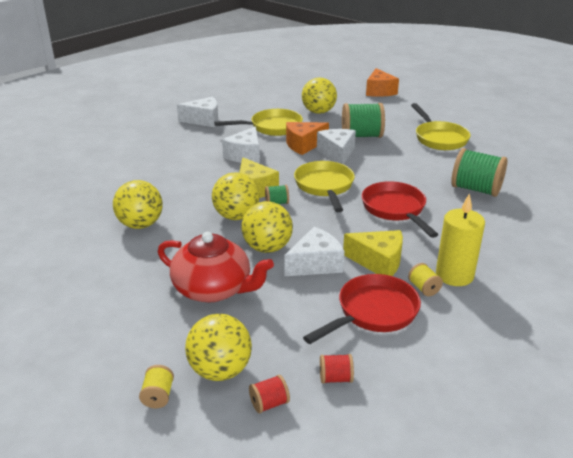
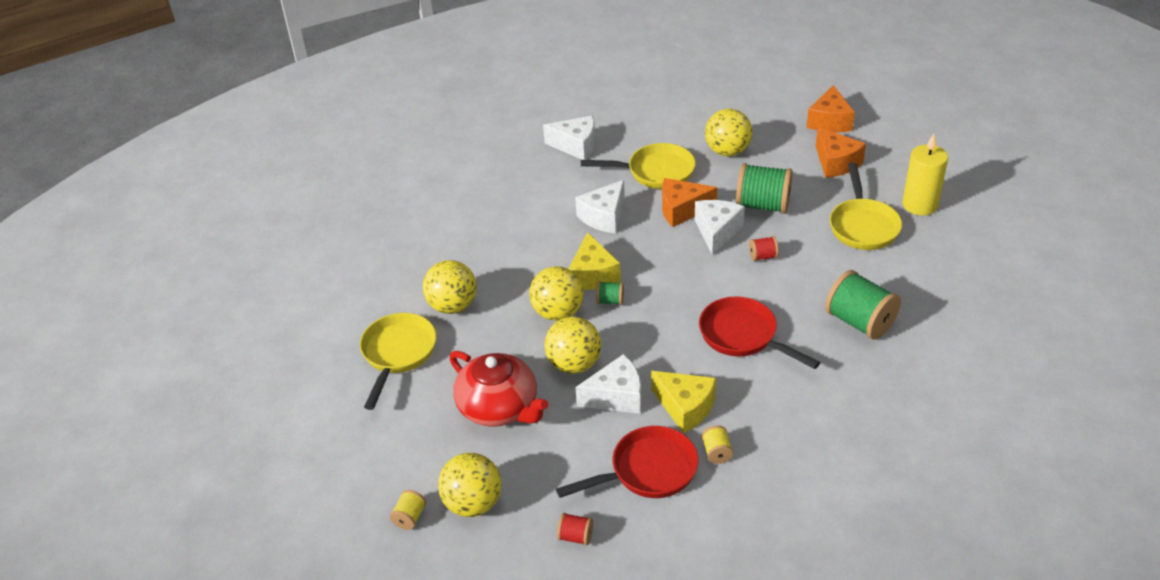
camera: 20 degrees right, 10 degrees up
red spool [249,375,290,413] -> red spool moved to [749,236,779,261]
yellow pan [294,161,355,212] -> yellow pan moved to [360,313,437,410]
red pan [362,181,439,238] -> red pan turned 45 degrees counterclockwise [699,296,820,369]
yellow candle [436,193,485,286] -> yellow candle moved to [902,134,948,215]
none -> orange cheese [816,127,866,178]

